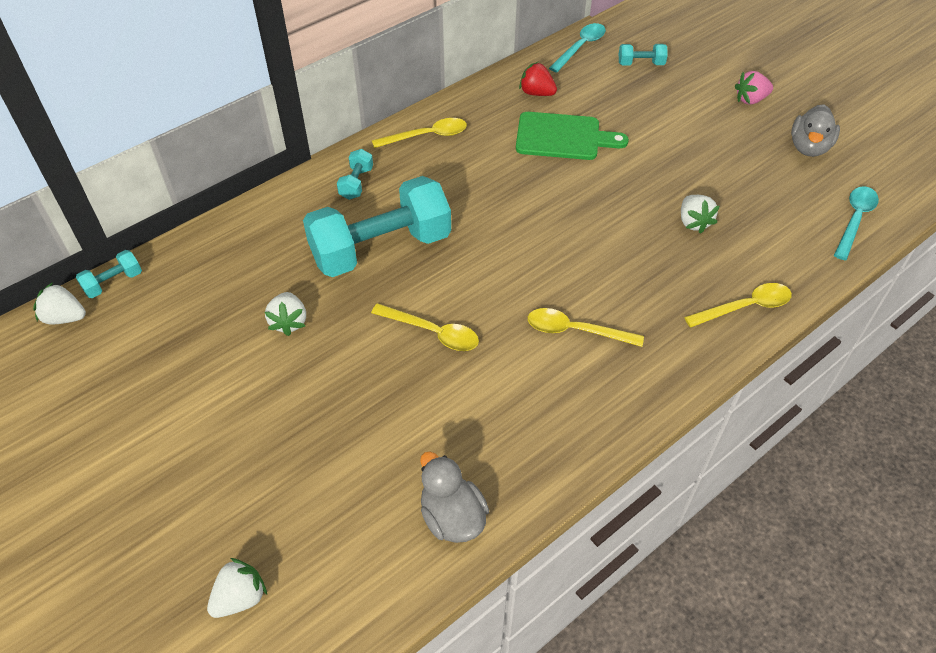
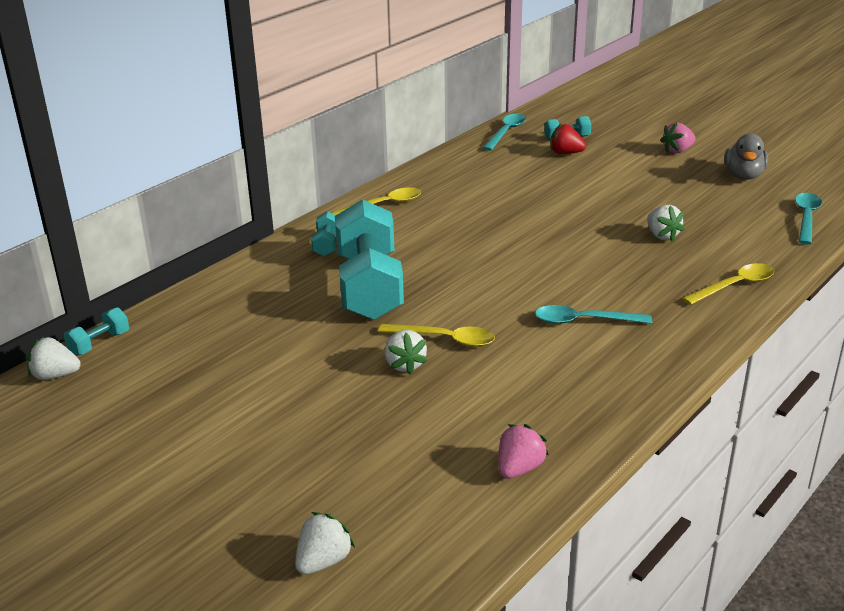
camera: 10 degrees left, 20 degrees down
white strawberry [265,292,306,336] -> white strawberry moved to [385,330,428,375]
turquoise dumbbell [303,176,451,277] -> turquoise dumbbell turned 60 degrees counterclockwise [335,199,404,320]
grey duck [420,451,489,543] -> pink strawberry [498,424,549,479]
green cutting board [516,112,629,160] -> none
red strawberry [519,62,557,96] -> red strawberry moved to [550,123,586,154]
yellow spoon [528,308,644,347] -> turquoise spoon [535,305,652,324]

